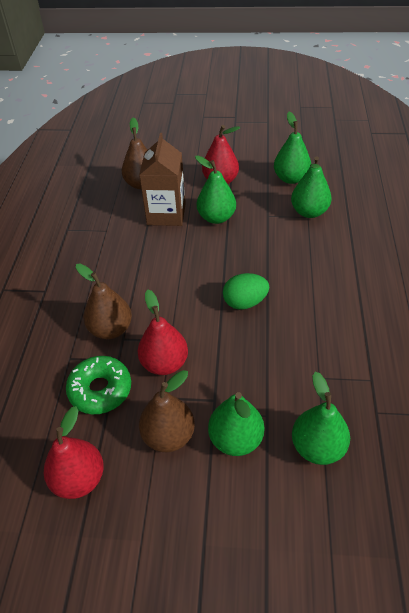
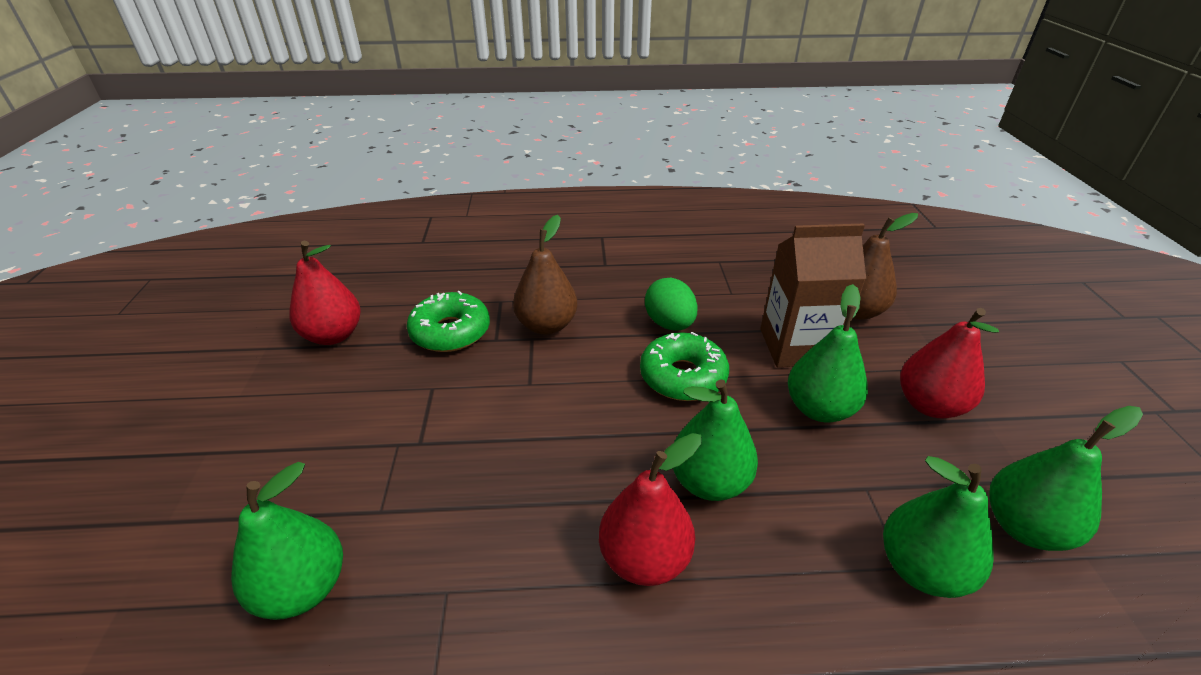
camera: 80 degrees right, 10 degrees down
red pear [138,290,188,375] -> red pear moved to [599,433,702,586]
brown pear [139,370,195,452] -> none
green pear [208,392,264,456] -> green pear moved to [673,380,758,501]
green egg [223,273,269,310] -> green egg moved to [645,278,698,331]
none -> green donut [640,332,729,401]

